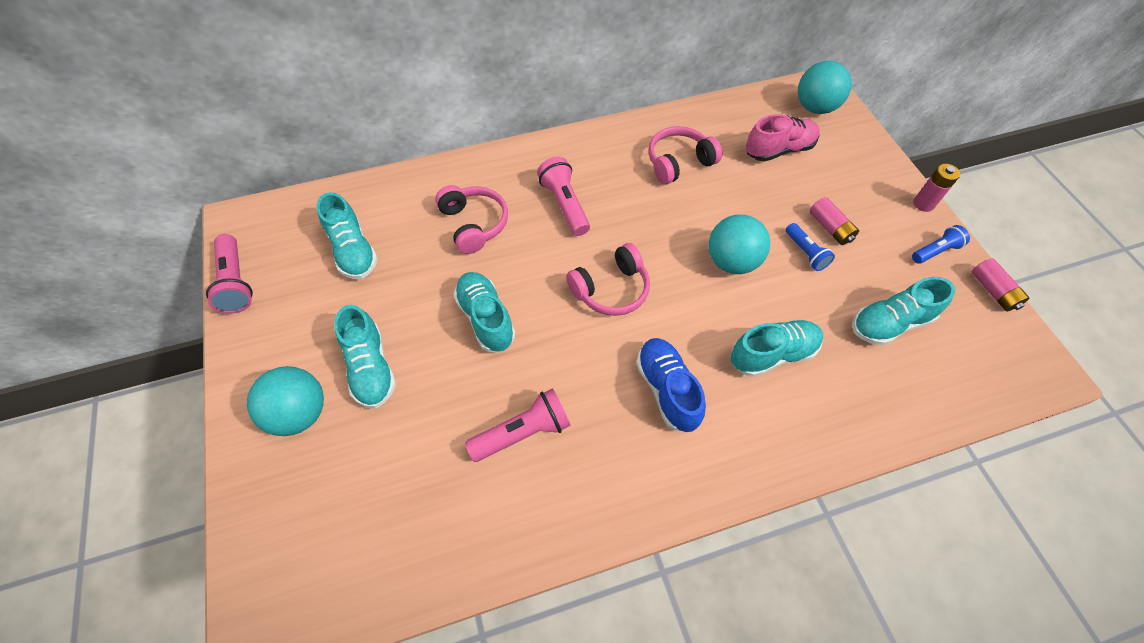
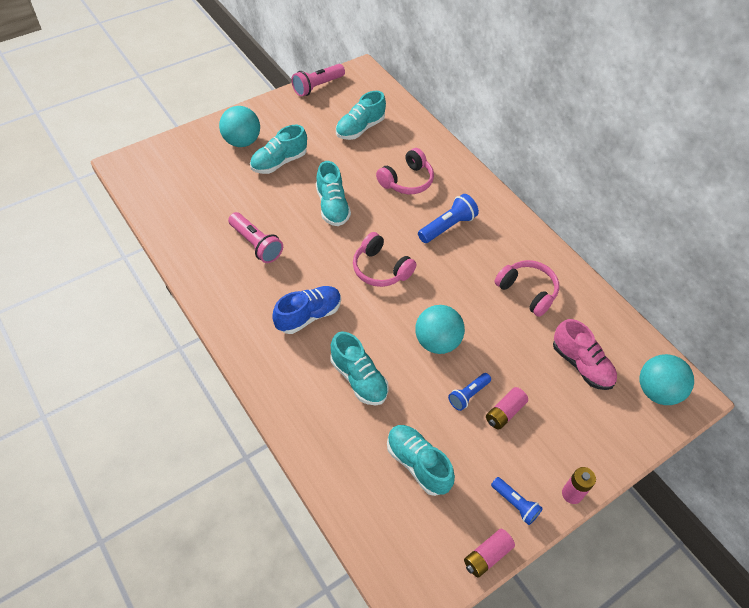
camera: 70 degrees right, 5 degrees down
turquoise shoe [454,272,515,352] -> turquoise shoe turned 120 degrees clockwise [316,161,351,226]
pink flashlight [537,157,590,236] -> blue flashlight [418,194,479,243]

